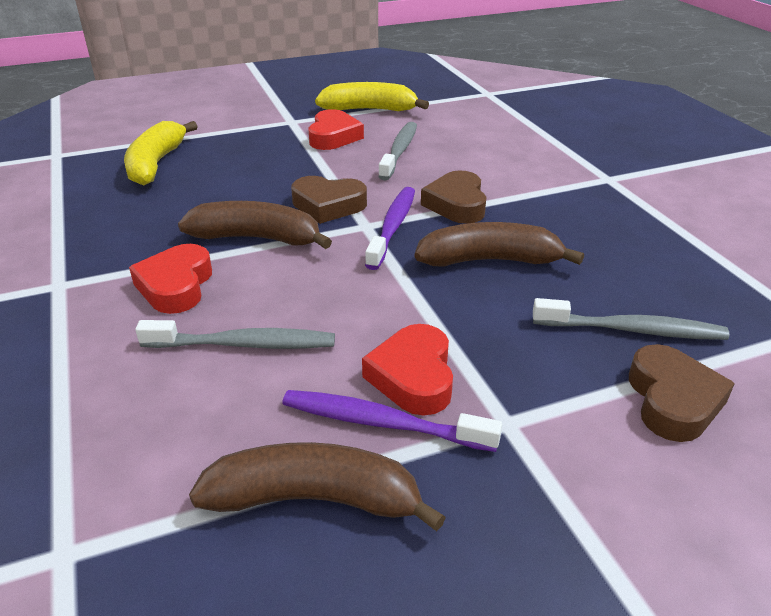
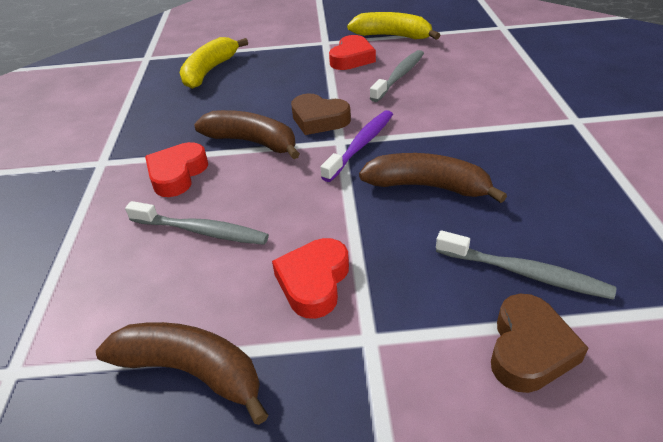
camera: 20 degrees right, 5 degrees up
purple toothbrush [282,390,502,452] -> none
brown heart [421,170,487,224] -> none

